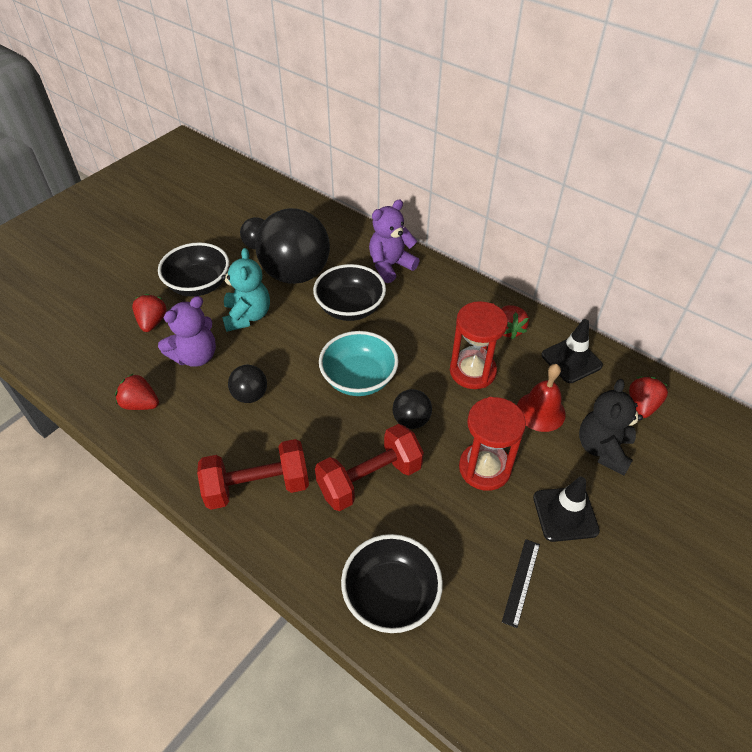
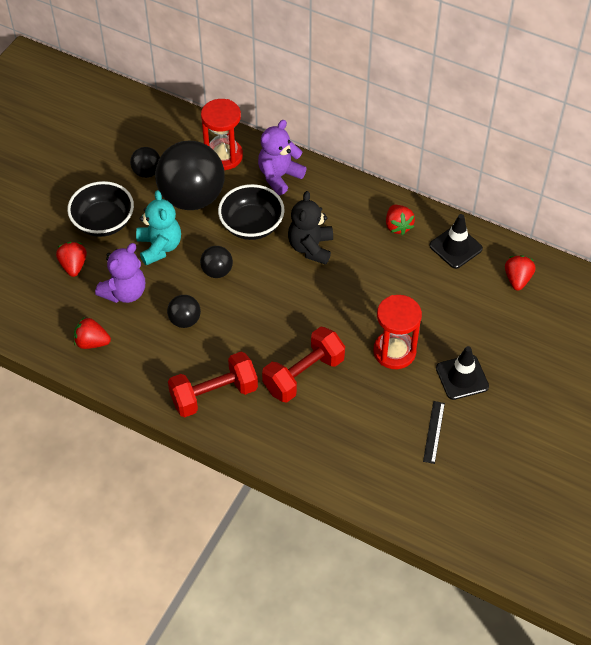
camera: 10 degrees left, 5 degrees up
turquoise bowl [319,331,399,396] -> none
black bowl [341,534,443,633] -> none
black ball [393,389,432,429] -> black ball moved to [200,246,233,278]
red hourglass [450,301,508,389] -> red hourglass moved to [201,99,243,170]
red bell [517,364,566,432] -> none
black teddy bear [579,379,643,475] -> black teddy bear moved to [288,191,333,265]

